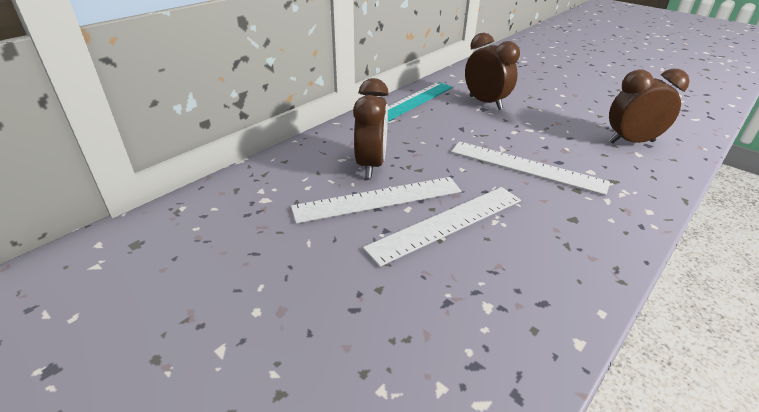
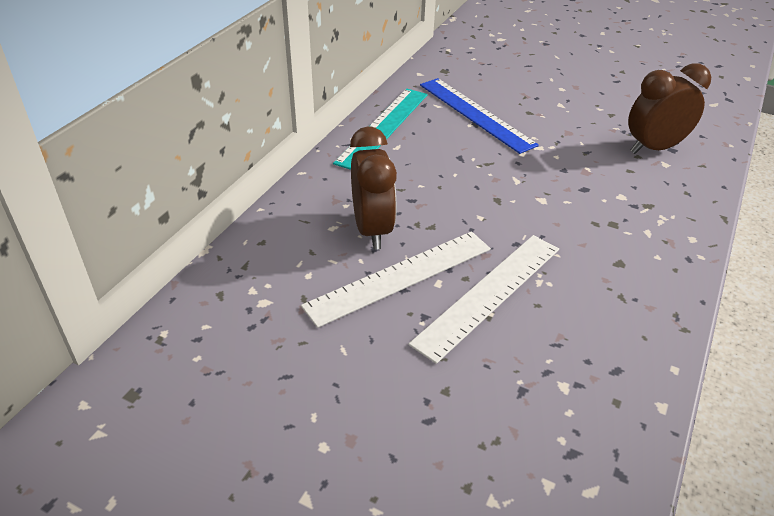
camera: 15 degrees left, 5 degrees up
white ruler [451,141,610,196] -> none
brown clock [465,33,520,110] -> blue ruler [420,78,539,154]

